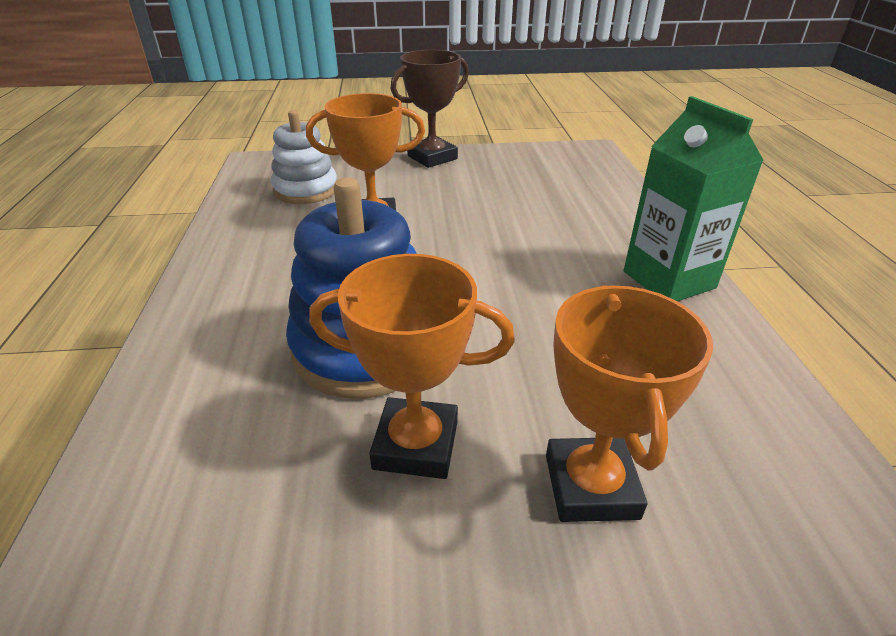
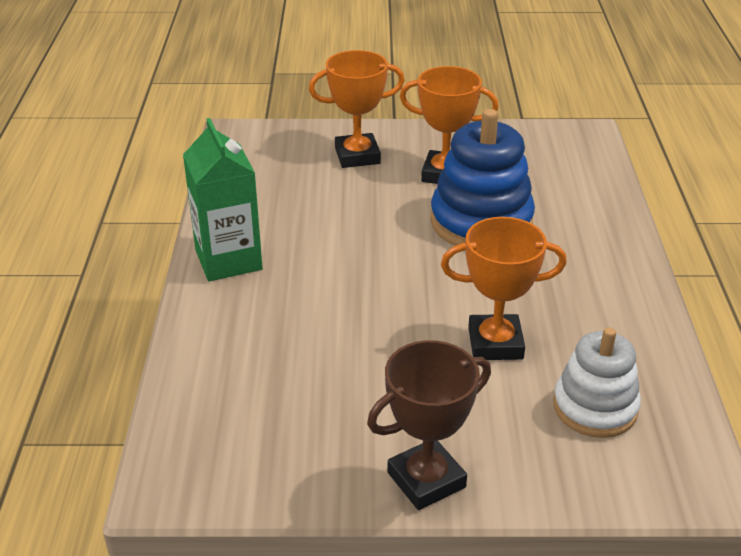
camera: 175 degrees left, 0 degrees up
orange trophy [546,285,713,522] -> orange trophy turned 75 degrees clockwise [309,50,405,168]

